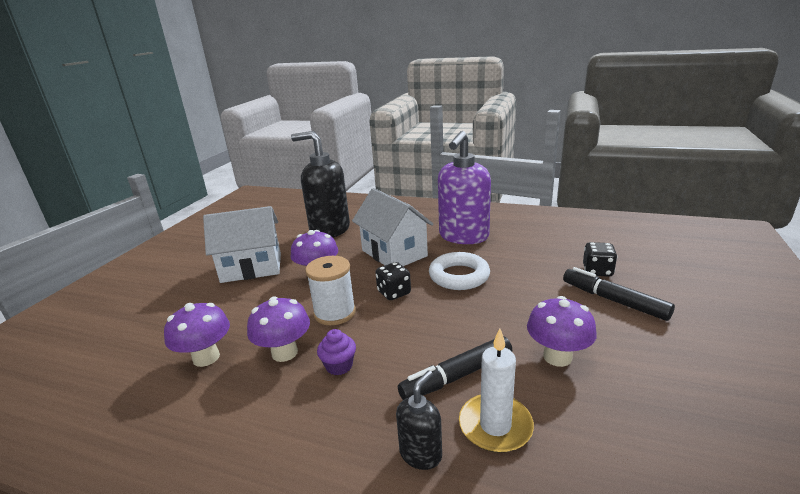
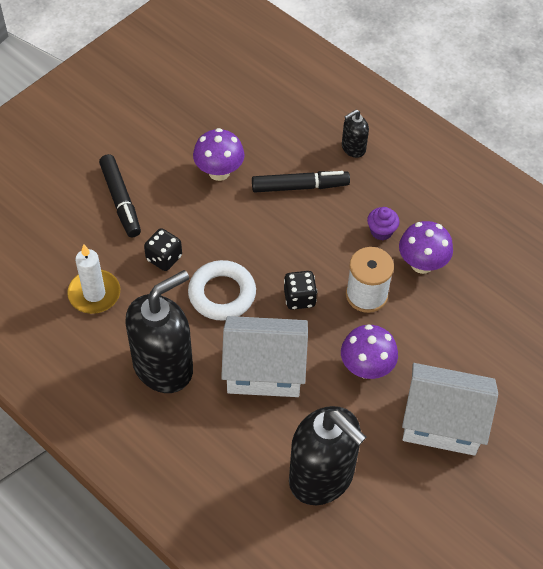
camera: 160 degrees left, 30 degrees up
purple mushroom [164,303,230,367] -> none
white house [352,188,433,266] -> white house turned 75 degrees counterclockwise [221,316,308,397]
purple soap dispenser [438,131,491,244] -> black soap dispenser [125,270,193,393]
white candle [459,329,534,453] -> white candle moved to [67,245,120,314]
black dice [583,242,617,277] -> black dice moved to [144,228,182,271]

